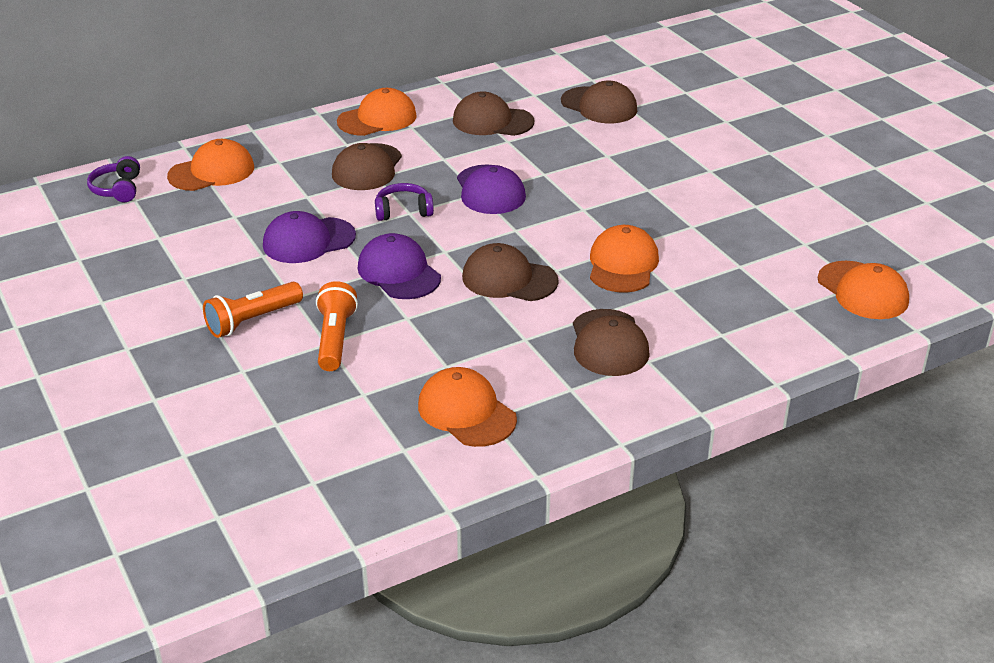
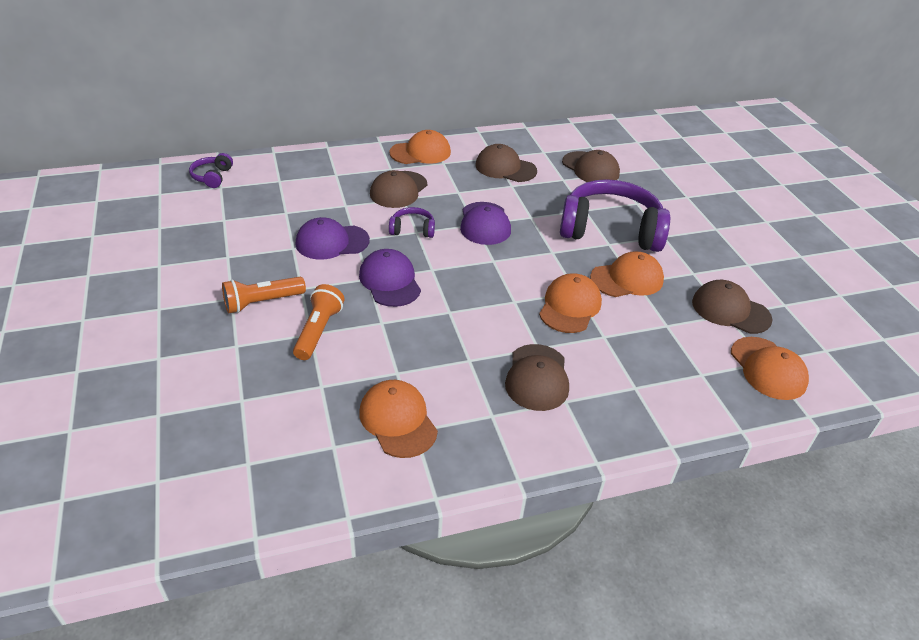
camera: 10 degrees right, 5 degrees up
orange cap [167,139,254,191] -> orange cap moved to [590,251,664,297]
brown cap [462,243,559,301] -> brown cap moved to [692,280,772,334]
none -> purple headphones [560,179,670,252]

